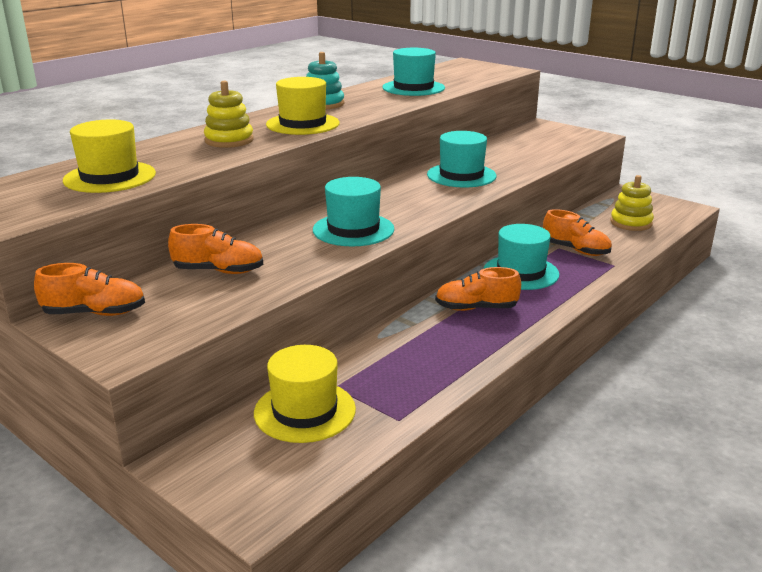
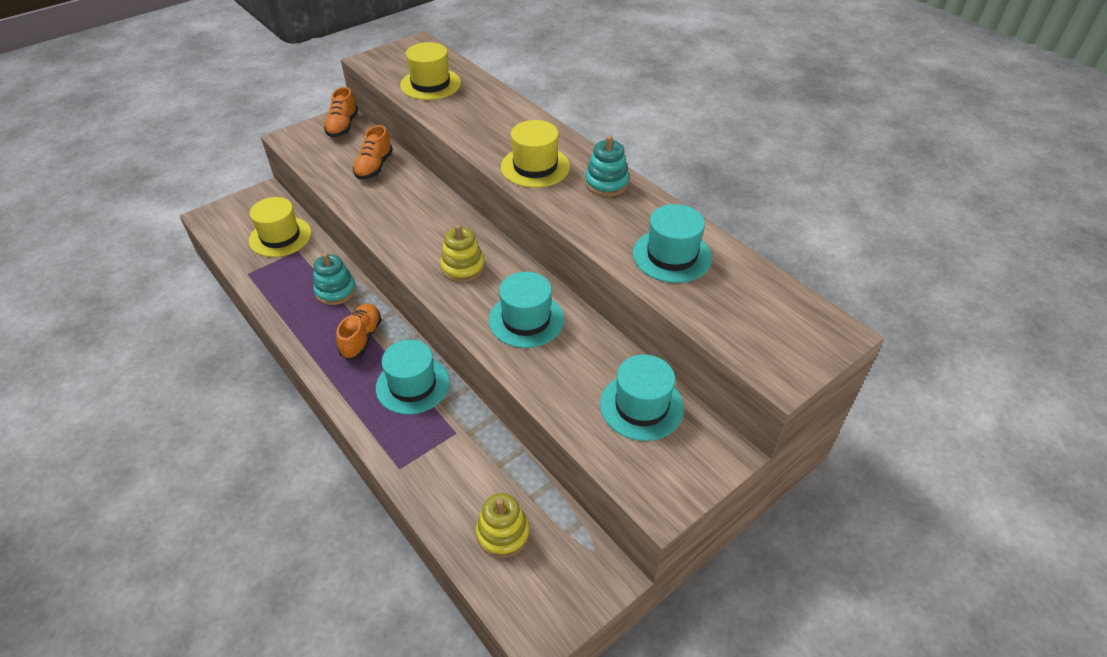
camera: 100 degrees right, 20 degrees up
yellow stacking toy [204,81,254,148] -> yellow stacking toy moved to [440,225,485,282]
turquoise hat [313,177,394,246] -> turquoise hat moved to [600,354,684,441]
orange shoe [543,209,612,256] -> none
none -> turquoise stacking toy [313,253,356,305]

